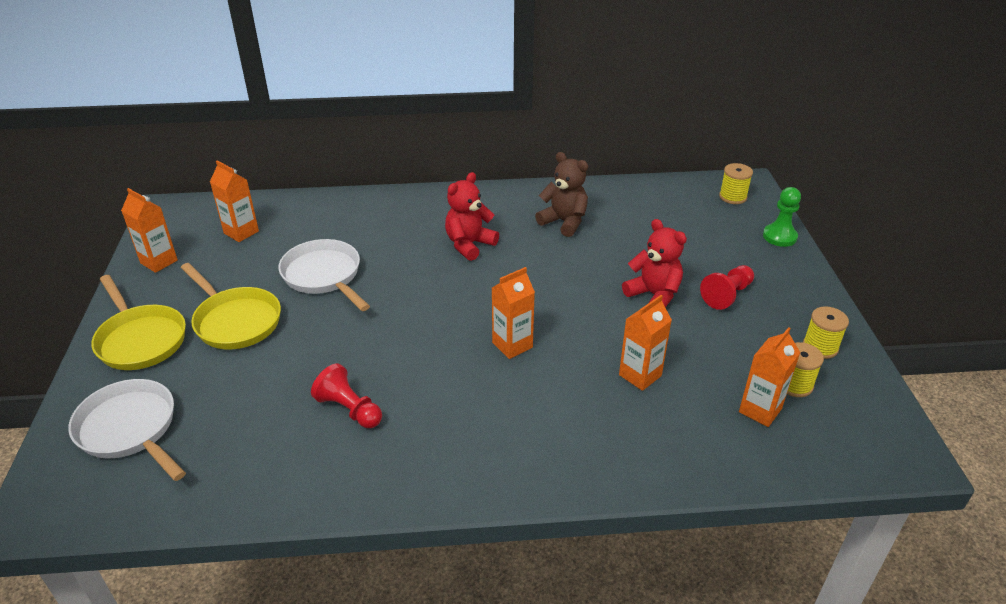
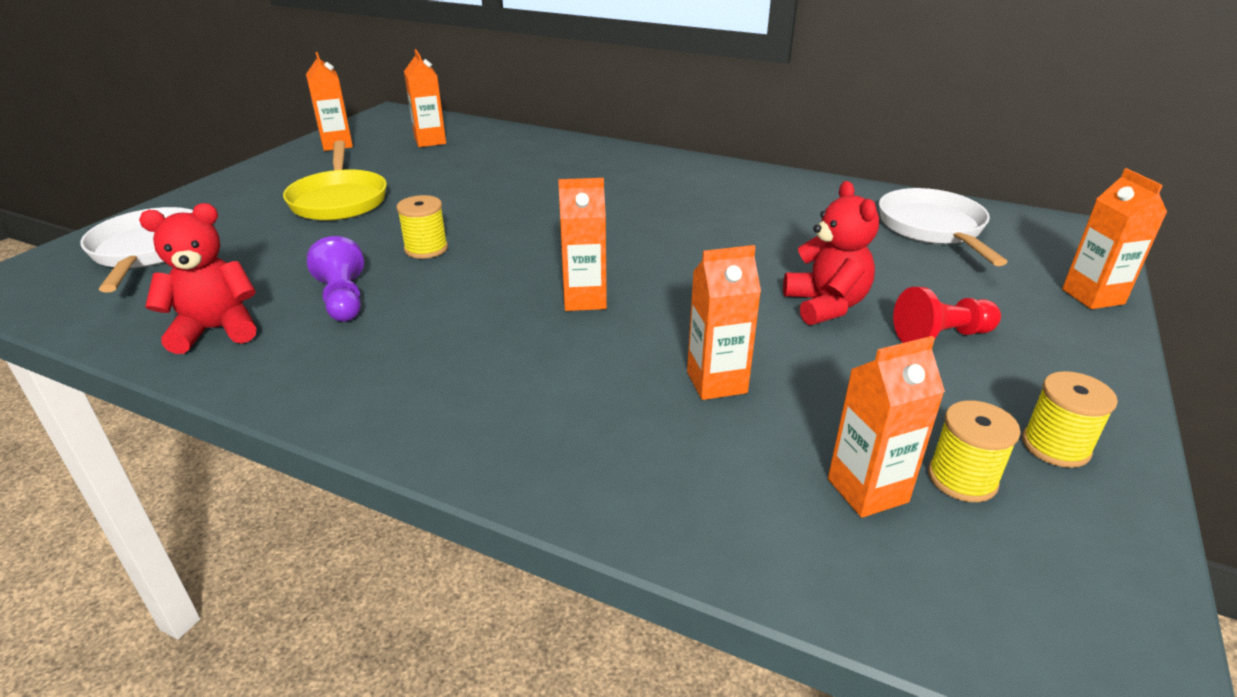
camera: 30 degrees right, 5 degrees down
yellow pan [91,275,186,370] -> none
white pan [279,239,370,311] -> white pan moved to [879,188,1007,266]
red pawn [311,363,382,428] -> purple pawn [307,236,364,322]
red teddy bear [445,172,499,261] -> red teddy bear moved to [139,203,256,354]
brown teddy bear [535,152,588,237] -> none
yellow spool [719,163,753,204] -> yellow spool moved to [397,195,448,259]
green pawn [763,187,801,247] -> orange carton [1062,168,1167,309]

